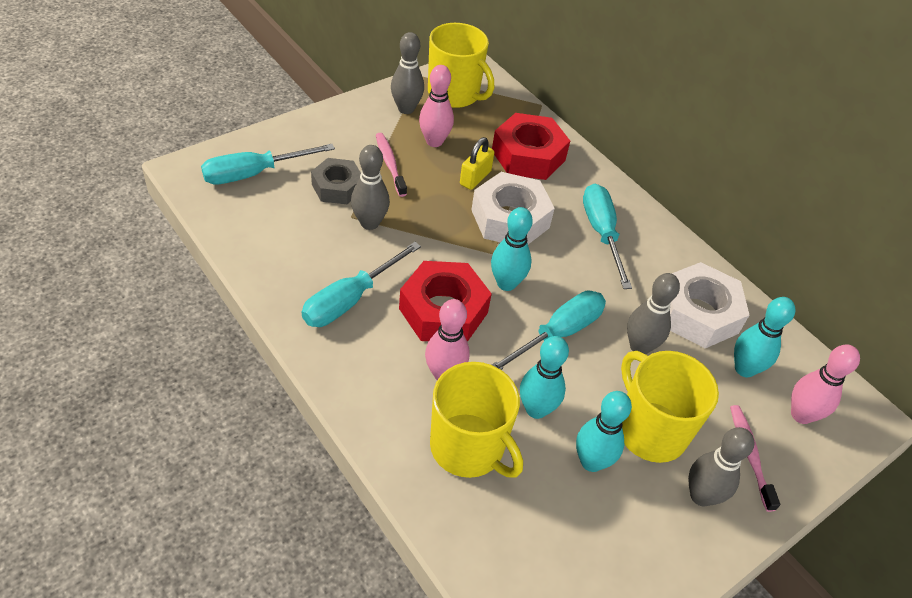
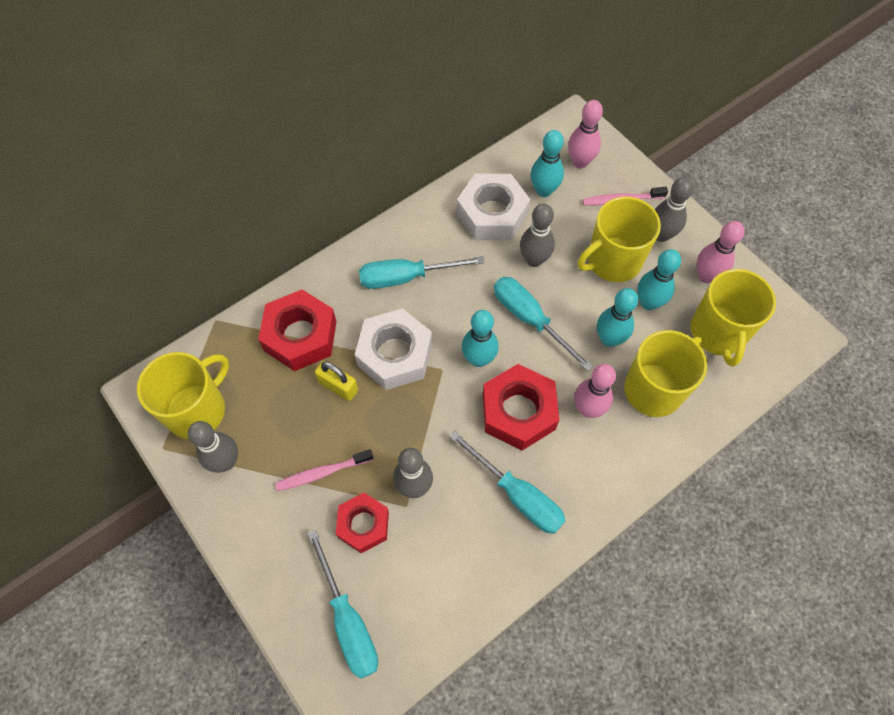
camera: 85 degrees left, 15 degrees up
grey nut [311,158,361,204] -> red nut [336,493,389,553]
pink bowling pin [419,65,454,147] -> pink bowling pin moved to [697,221,745,284]
none -> yellow mug [690,269,776,367]

